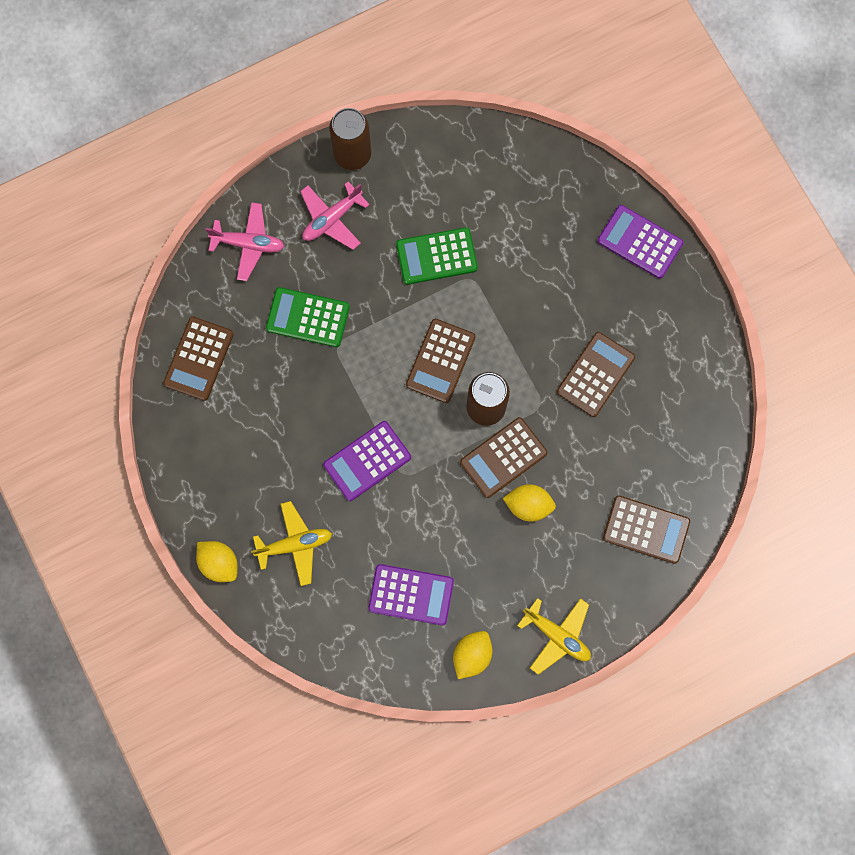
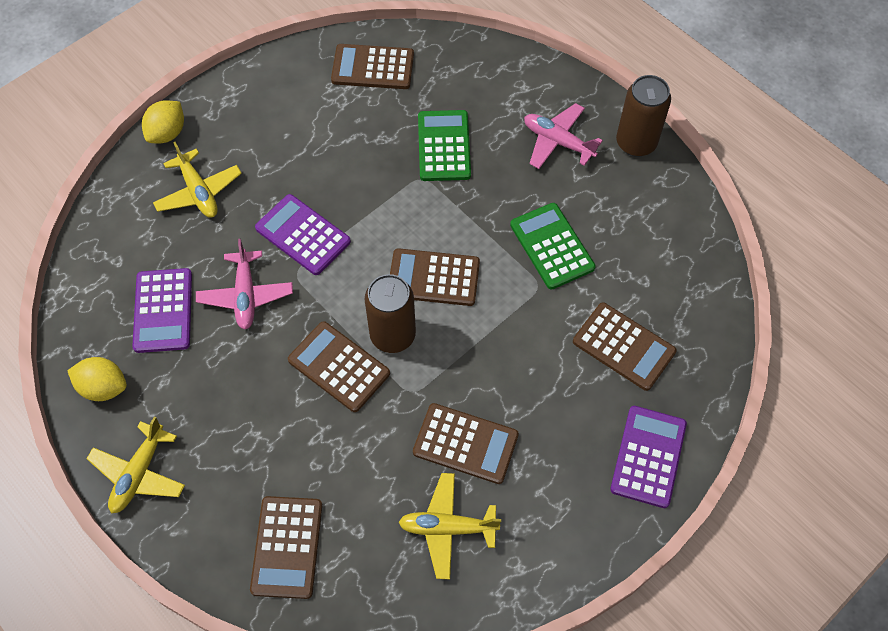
camera: 75 degrees right, 15 degrees down
pink plane [205,202,285,281] -> pink plane moved to [196,239,293,329]
yellow lemon [503,484,556,522] -> none
none -> yellow plane [399,473,501,579]
none -> brown calculator [573,302,677,391]

